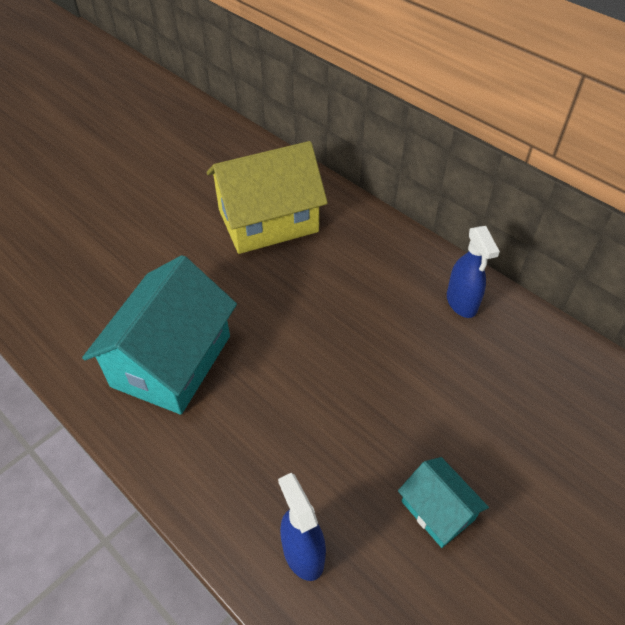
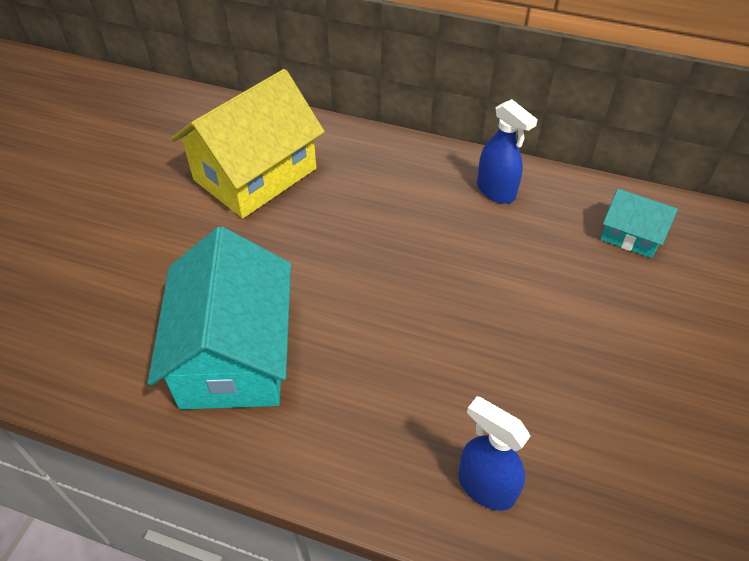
camera: 25 degrees left, 0 degrees up
turquoise house [398,457,489,548] -> turquoise house moved to [601,189,678,258]

